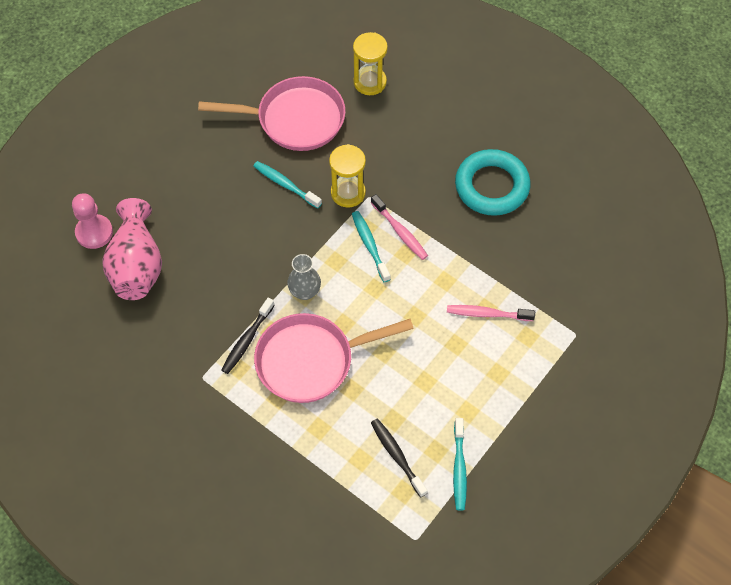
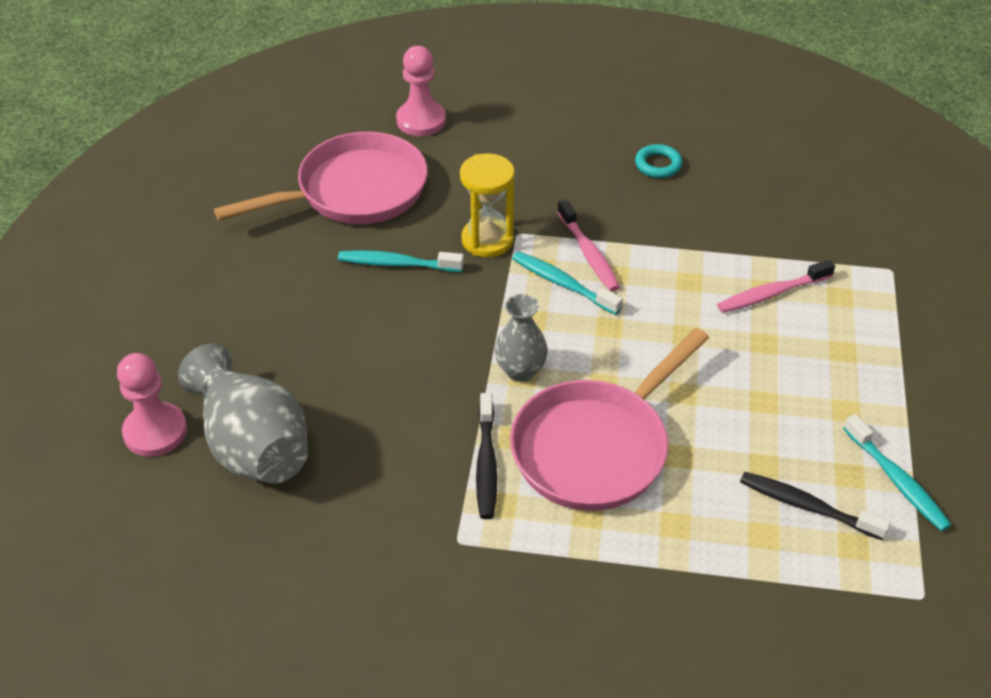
camera: 30 degrees left, 15 degrees down
pink vase [102,198,162,300] -> grey vase [178,343,308,484]
yellow hourglass [353,32,388,95] -> pink pawn [396,46,446,136]
pink toothbrush [371,194,428,260] -> pink toothbrush turned 45 degrees clockwise [557,200,620,291]
turquoise ring [455,149,531,216] -> turquoise ring [635,144,683,178], size x0.45

